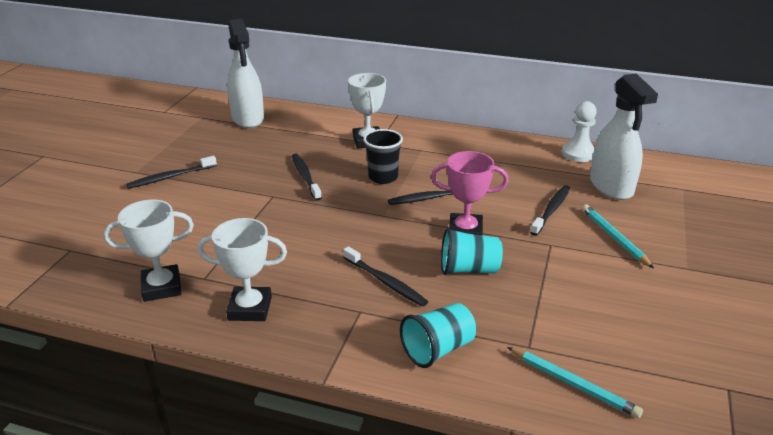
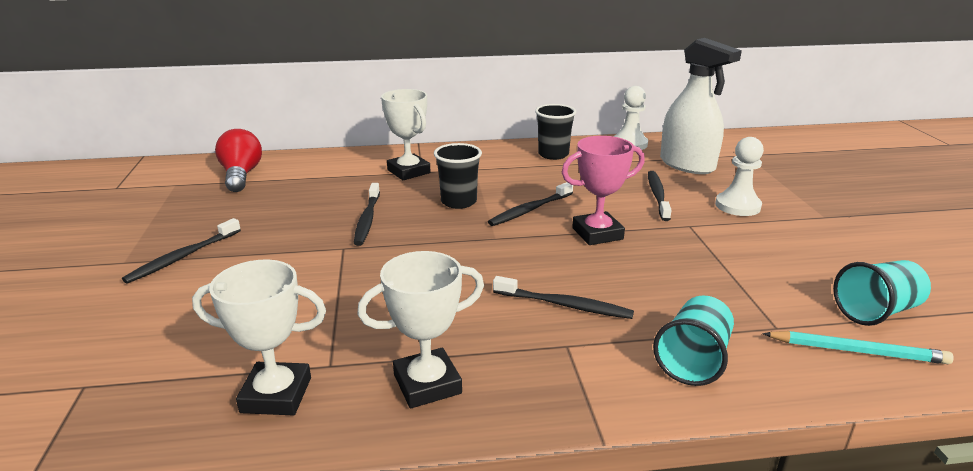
camera: 25 degrees left, 5 degrees down
white trophy [104,200,194,302] -> white trophy turned 45 degrees clockwise [192,259,326,415]
white spray bottle [227,19,264,128] -> red light bulb [215,129,262,192]
black toothbrush [292,154,322,201] -> black toothbrush turned 135 degrees counterclockwise [354,183,380,246]
turquoise cup [441,228,503,275] -> turquoise cup moved to [833,260,931,326]
turquoise pencil [582,204,654,268] -> white pawn [715,137,764,216]
none -> black cup [535,104,576,160]

